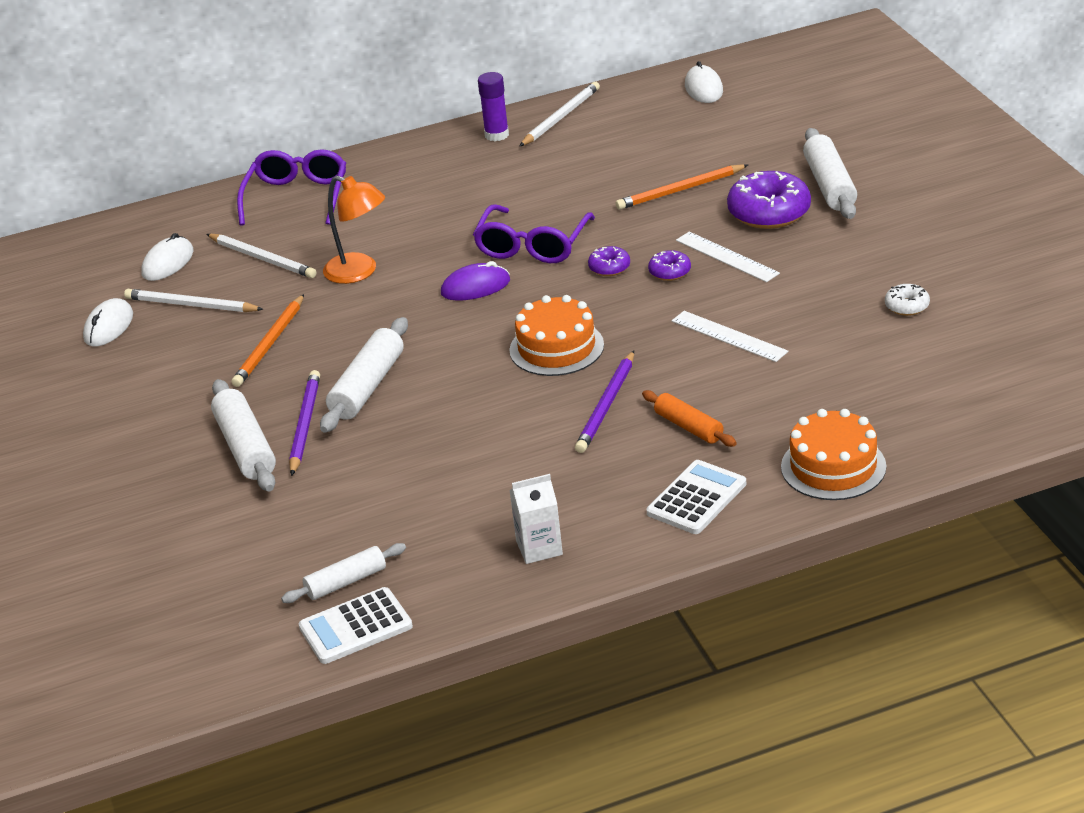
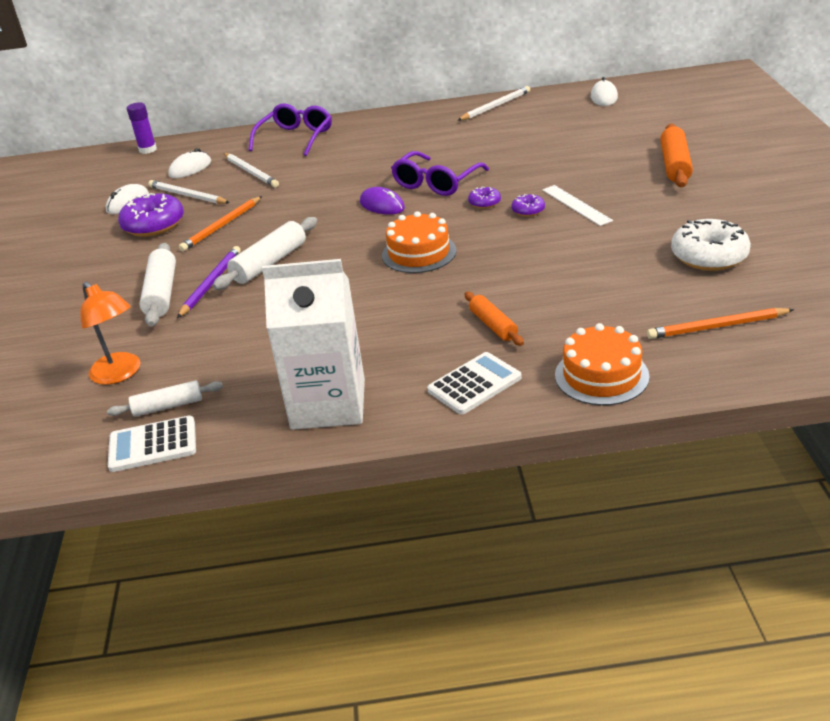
camera: 15 degrees right, 0 degrees up
orange lamp [323,176,385,284] -> orange lamp moved to [80,282,140,385]
purple mouse [441,261,510,301] -> purple mouse turned 45 degrees clockwise [360,187,405,215]
purple glue stick [478,72,509,141] -> purple glue stick moved to [127,102,157,154]
white carton [509,474,563,564] -> white carton [262,259,365,430], size x2.15
purple pencil [575,351,634,453] -> none
orange pencil [616,164,748,210] -> orange pencil moved to [647,308,794,339]
white ruler [672,311,788,362] -> none
purple donut [727,171,811,229] -> purple donut moved to [118,193,184,237]
white rolling pin [803,128,857,219] -> orange rolling pin [660,124,693,187]
white donut [885,284,930,316] -> white donut [671,219,751,271], size x2.02

